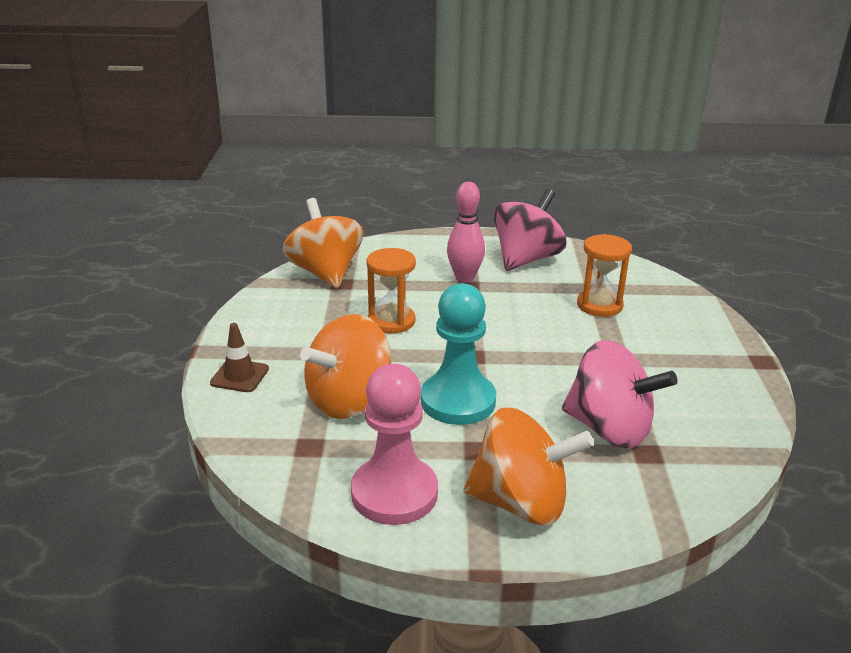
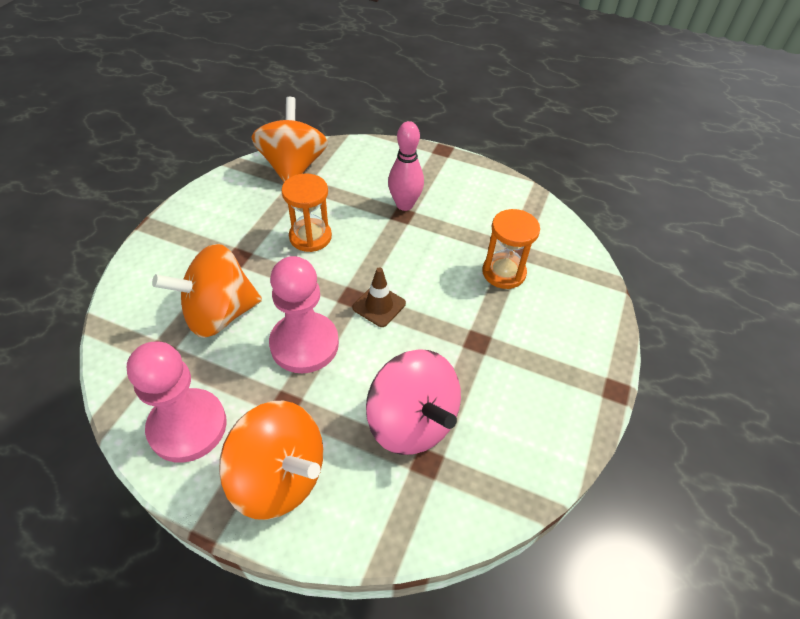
camera: 20 degrees right, 20 degrees up
brown traffic cone [210,323,269,392] -> brown traffic cone moved to [352,267,406,327]
turquoise pawn [421,283,496,425] -> pink pawn [269,256,339,373]
pink spinning top [493,189,567,271] -> none

